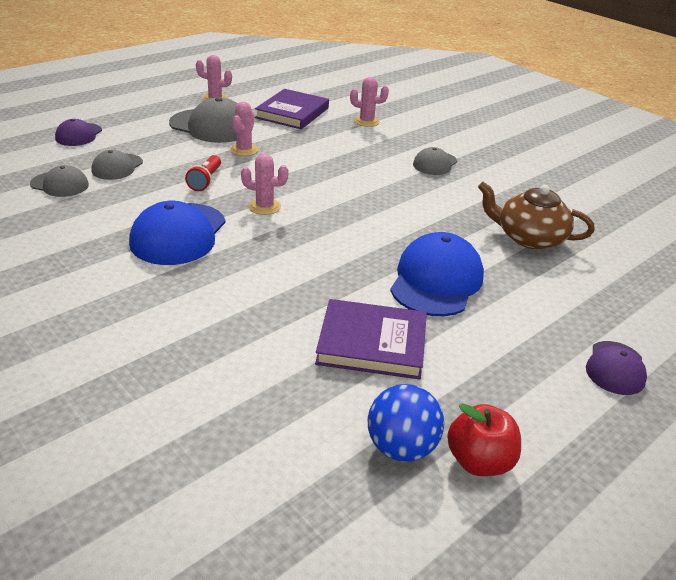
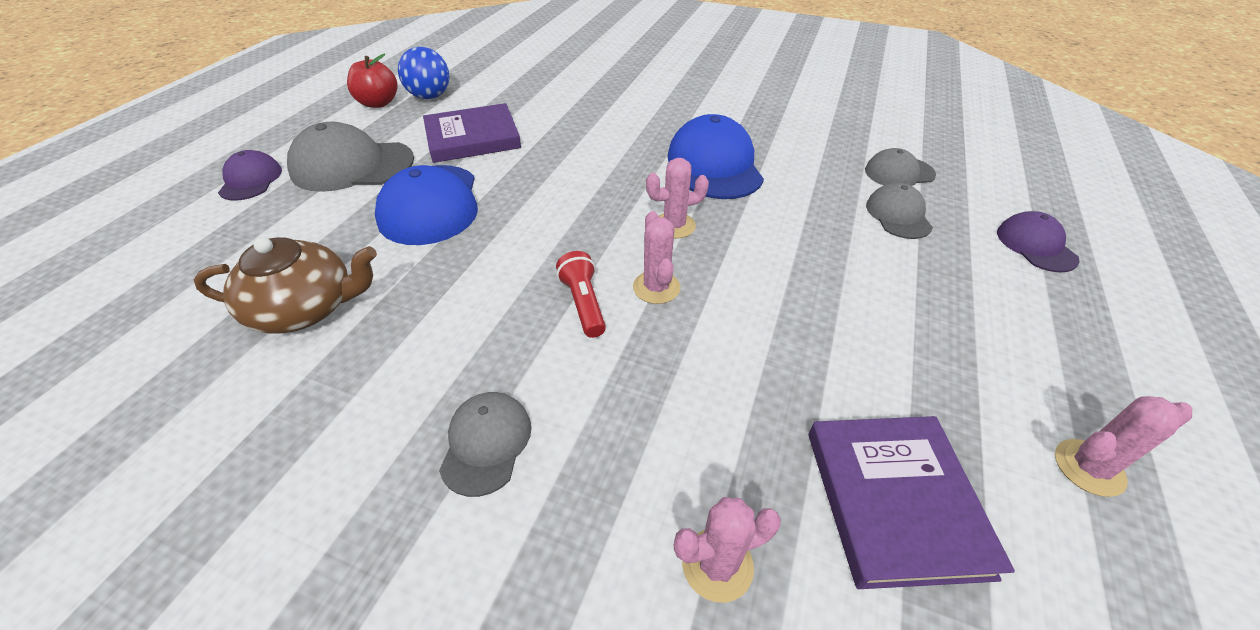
camera: 155 degrees right, 10 degrees up
grey cap [169,97,238,143] -> grey cap moved to [287,121,414,192]
red flashlight [185,155,221,191] -> red flashlight moved to [556,251,606,338]
pink cactus [230,102,259,156] -> pink cactus moved to [633,211,681,304]

